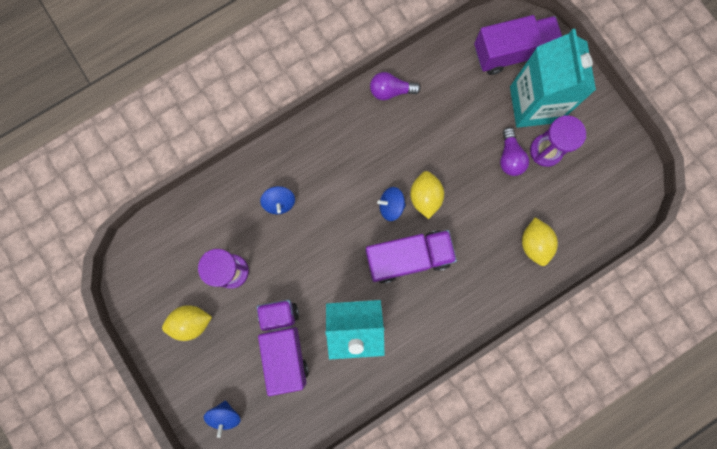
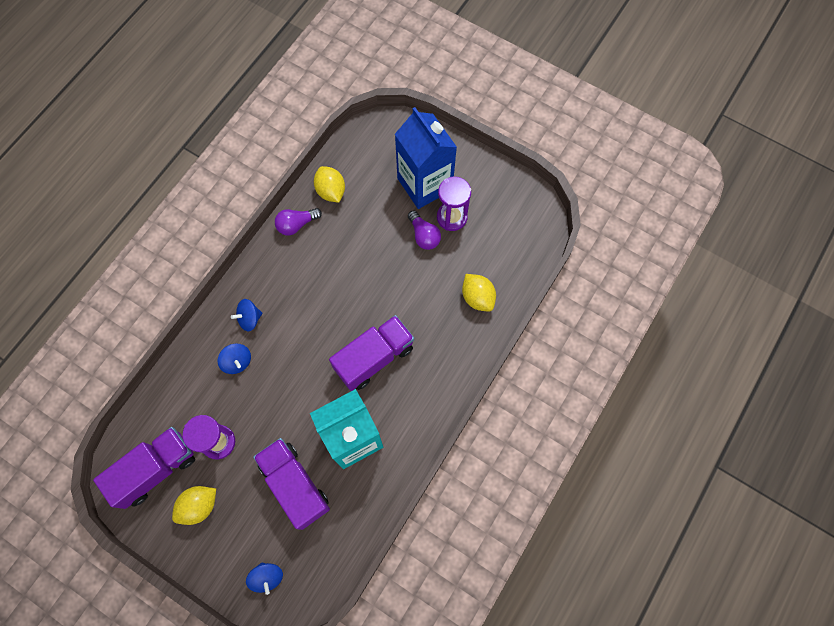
camera: 25 degrees left, 10 degrees down
blue spinning top [377,187,406,221] -> blue spinning top moved to [231,299,262,331]
yellow lemon [410,171,444,219] -> yellow lemon moved to [314,166,345,203]
purple truck [474,15,562,75] -> purple truck moved to [93,427,195,509]
turquoise carton [510,29,596,128] -> blue carton [395,107,457,209]

